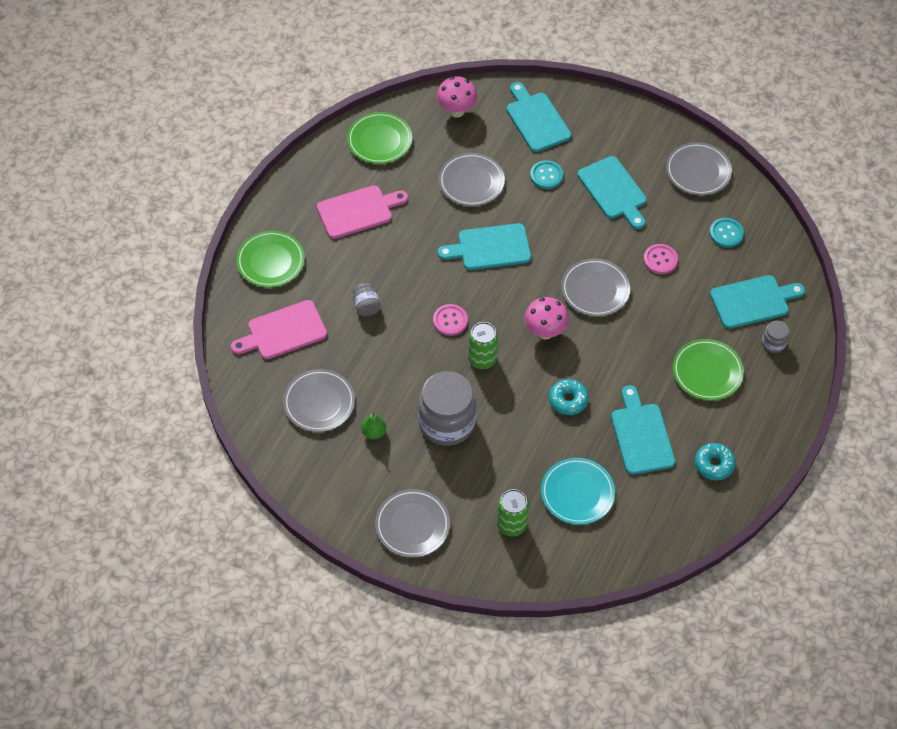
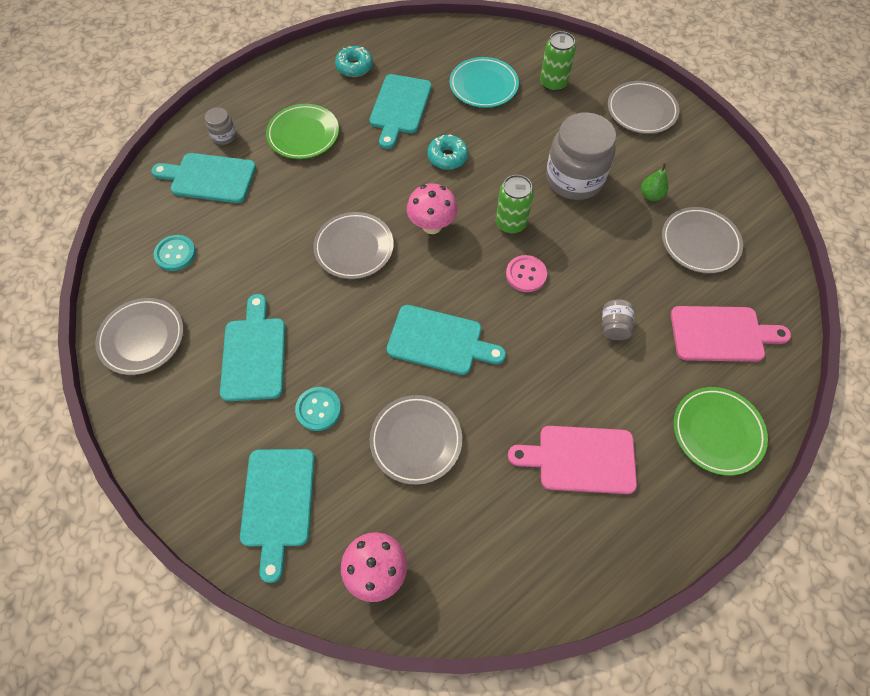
camera: 155 degrees left, 5 degrees up
green plate [347,112,412,164] -> none
pink button [644,244,678,274] -> none

